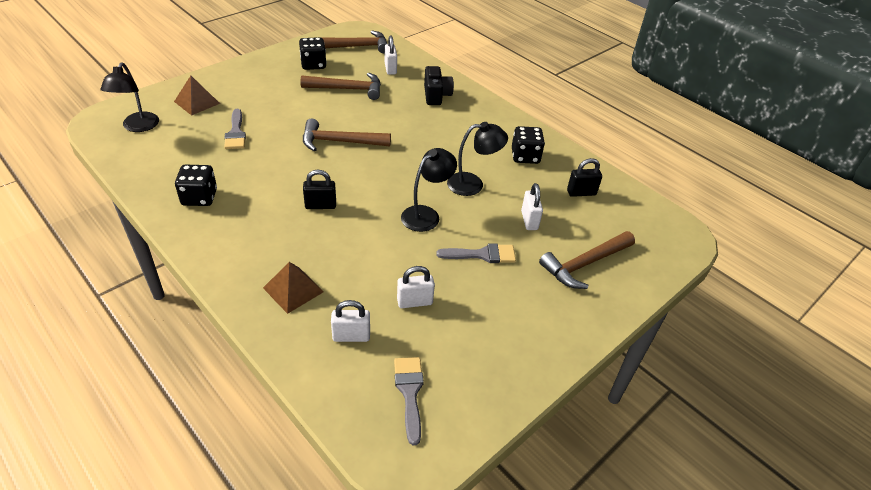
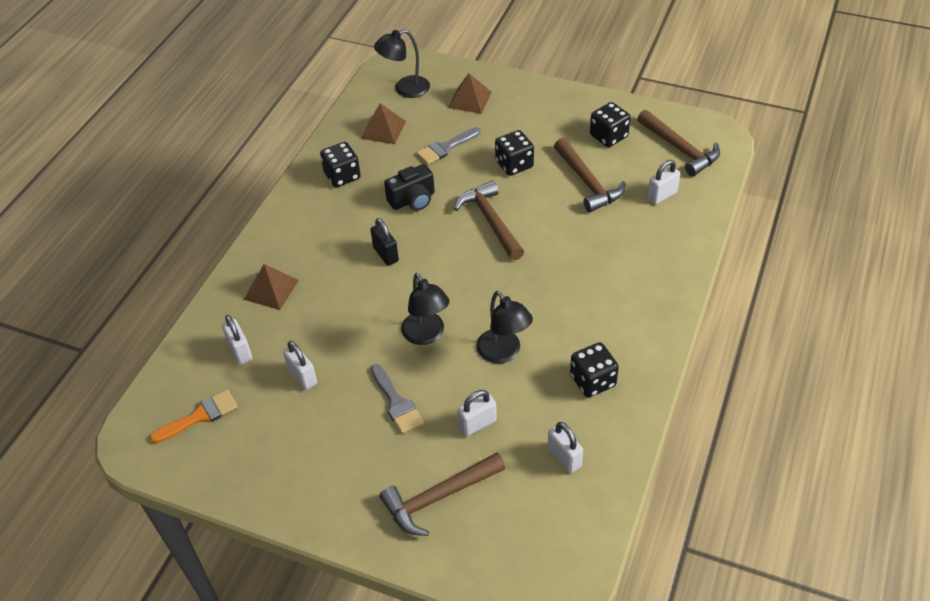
camera: 70 degrees right, 5 degrees up
grey brush [394,357,424,445] -> orange brush [150,390,238,443]
black lamp [401,148,457,232] -> black lamp turned 45 degrees clockwise [401,273,450,345]
black camera [424,66,454,105] -> black camera moved to [384,164,435,211]
brown hammer [539,231,635,289] -> brown hammer turned 60 degrees counterclockwise [379,452,505,536]
black padlock [567,158,602,197] -> white padlock [548,422,583,473]
none -> brown pyramid [361,103,406,144]
none -> black dice [495,130,534,176]

